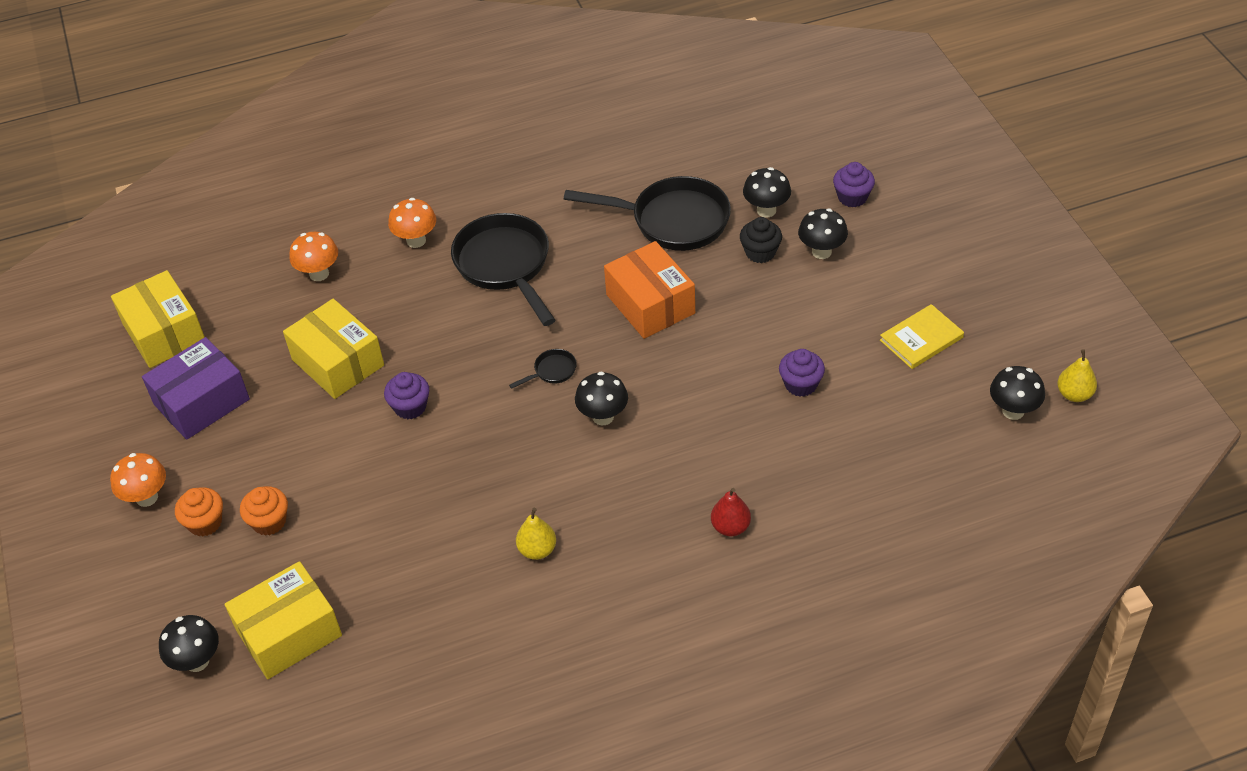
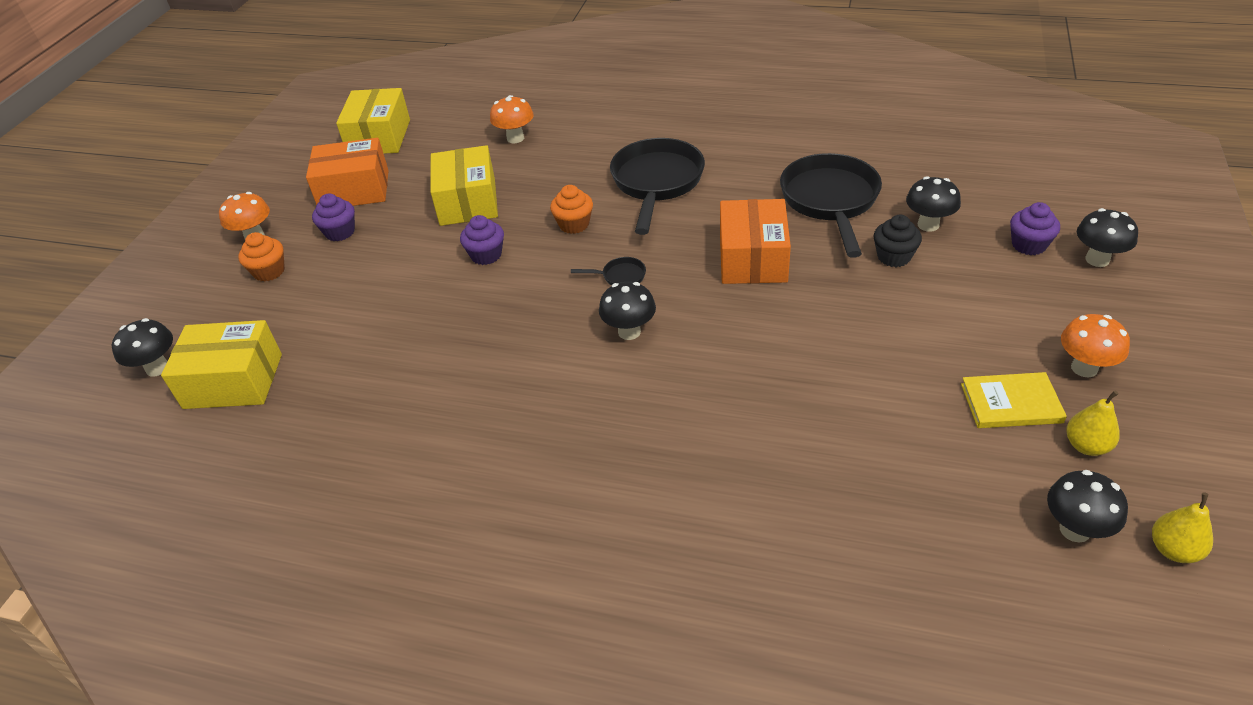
camera: 35 degrees right, 5 degrees down
purple box [142,337,250,440] -> orange box [306,138,389,206]
orange cupcake [240,486,288,536] -> orange cupcake moved to [550,185,593,234]
orange mushroom [388,198,436,248] -> orange mushroom moved to [1061,314,1130,378]
yellow pear [516,508,556,560] -> yellow pear moved to [1066,390,1120,456]
black pan [564,176,731,251] -> black pan turned 135 degrees counterclockwise [780,153,882,258]
red pear [711,488,751,536] -> none
purple cupcake [779,349,825,397] -> purple cupcake moved to [312,193,355,241]
black mushroom [798,209,848,259] -> black mushroom moved to [1077,208,1138,267]

